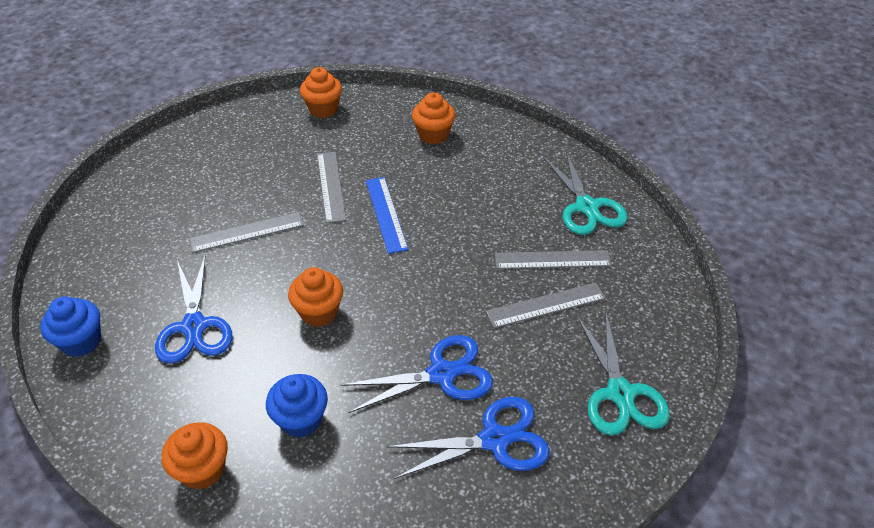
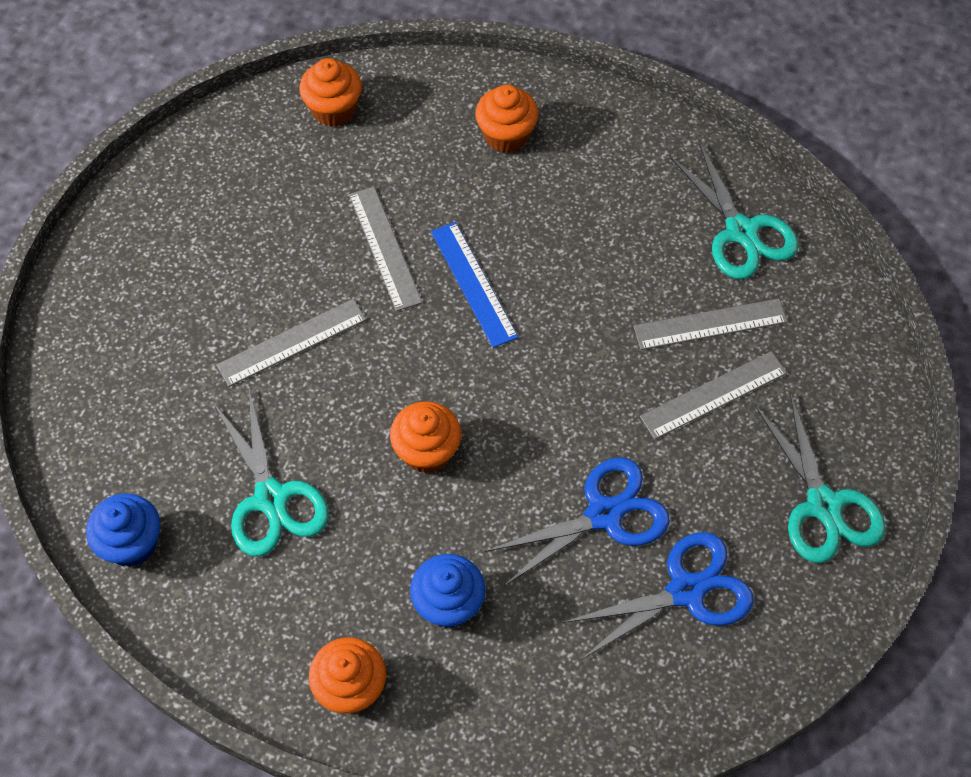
camera: 10 degrees left, 15 degrees up
blue scissors [155,254,232,364] -> turquoise scissors [214,390,329,556]

